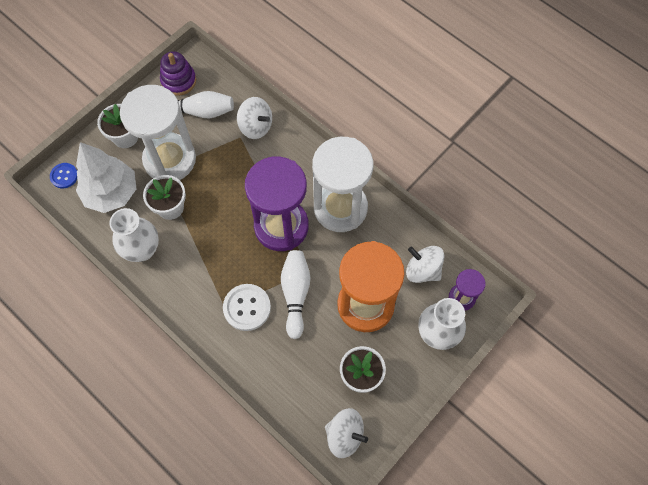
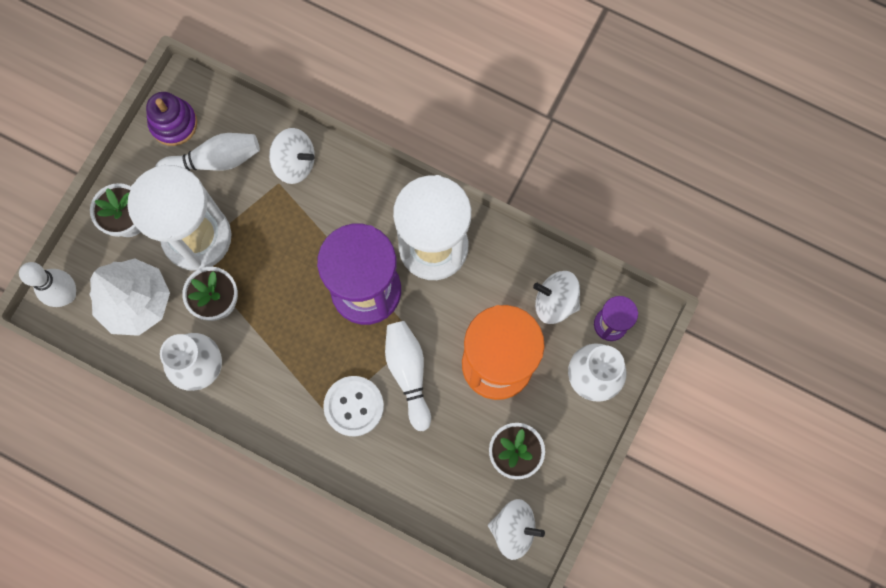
camera: 15 degrees left, 10 degrees up
blue button [50,163,77,188] -> white bowling pin [19,262,76,307]

